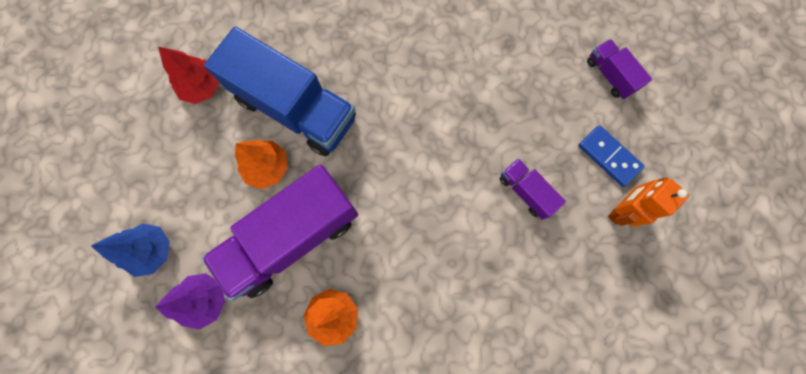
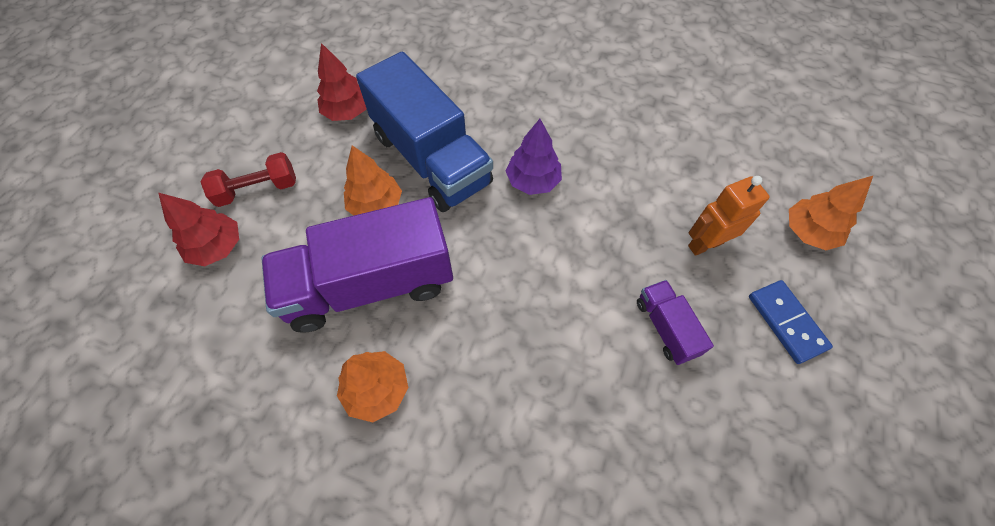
camera: 20 degrees right, 15 degrees down
blue tree [91,223,170,277] -> red tree [158,193,239,266]
purple tree [155,273,225,330] -> purple tree moved to [506,119,562,195]
purple truck [587,39,652,99] -> orange tree [789,176,873,250]
orange robot [608,177,689,227] -> orange robot moved to [688,176,770,256]
none -> red dumbbell [200,152,296,207]

